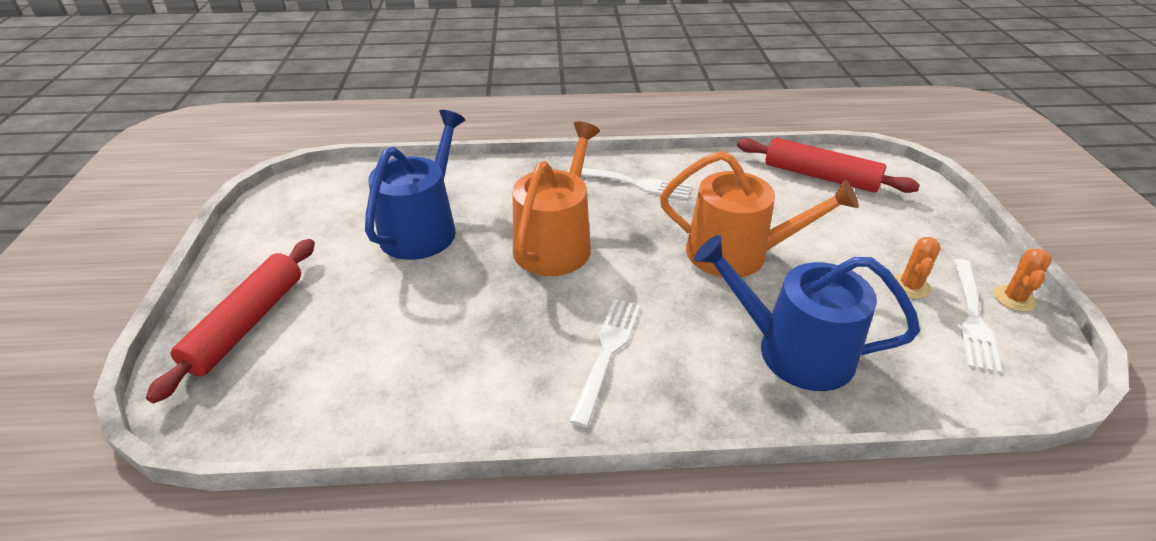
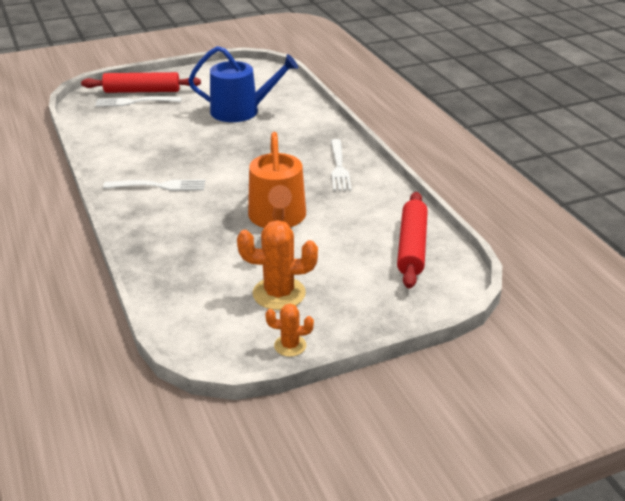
camera: 70 degrees right, 5 degrees down
orange watering can [513,121,600,276] -> none
blue watering can [694,235,920,391] -> none
orange cactus [894,237,941,299] -> orange cactus [237,220,318,310], size x1.78
white fork [954,259,1002,373] -> white fork moved to [95,96,181,107]

